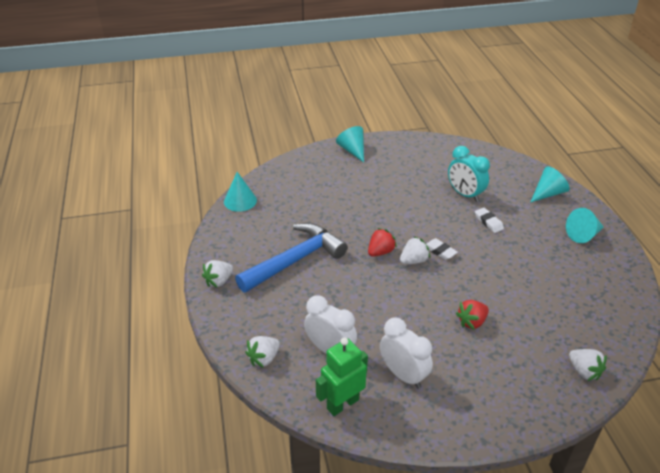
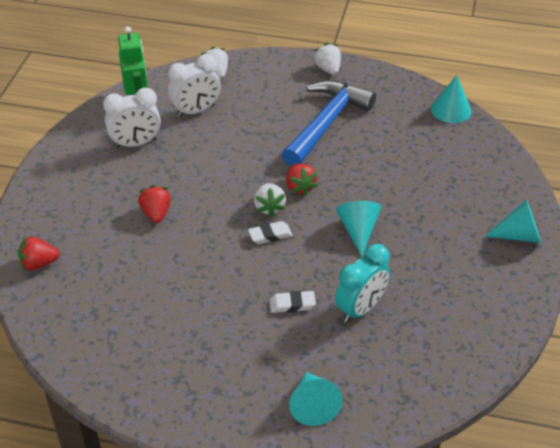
camera: 115 degrees right, 5 degrees up
blue hammer [235,223,347,293] -> blue hammer turned 135 degrees counterclockwise [282,80,376,166]
turquoise clock [448,146,490,202] -> turquoise clock turned 150 degrees clockwise [335,244,390,323]
turquoise cone [566,208,604,243] -> turquoise cone moved to [336,201,382,256]
white strawberry [569,349,607,381] -> red strawberry [18,237,60,270]

